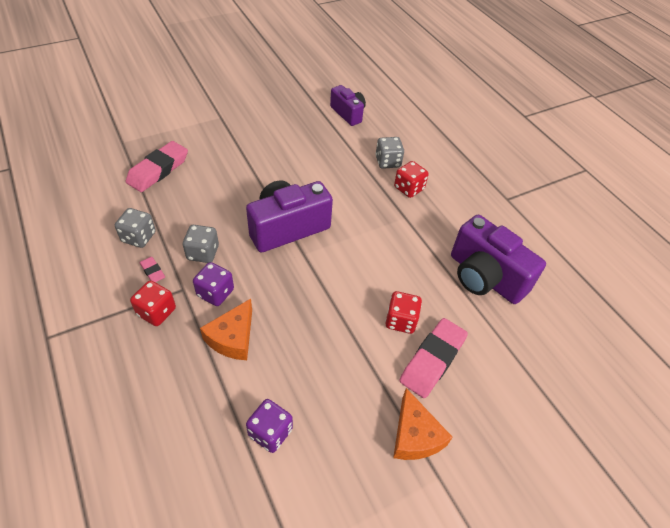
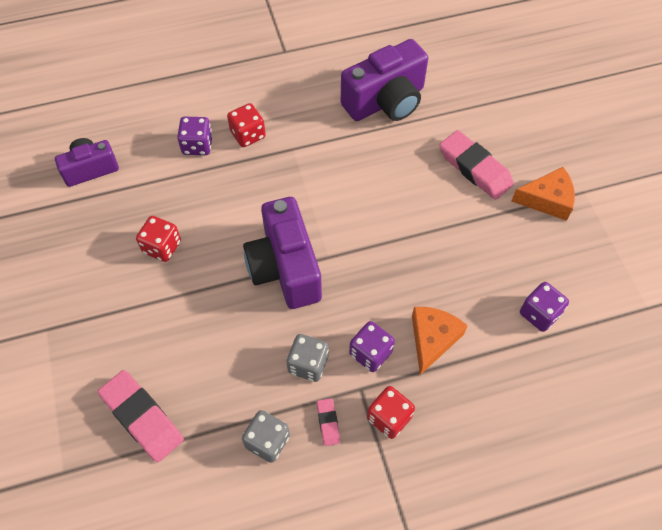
camera: 75 degrees left, 10 degrees up
pink eraser [139,257,165,282] -> pink eraser turned 75 degrees counterclockwise [317,398,340,446]
orange cheese [200,299,252,360] -> orange cheese turned 105 degrees counterclockwise [412,307,468,375]
grey dice [375,137,404,169] -> purple dice [177,117,213,155]
red dice [385,291,422,334] -> red dice moved to [136,216,181,262]

